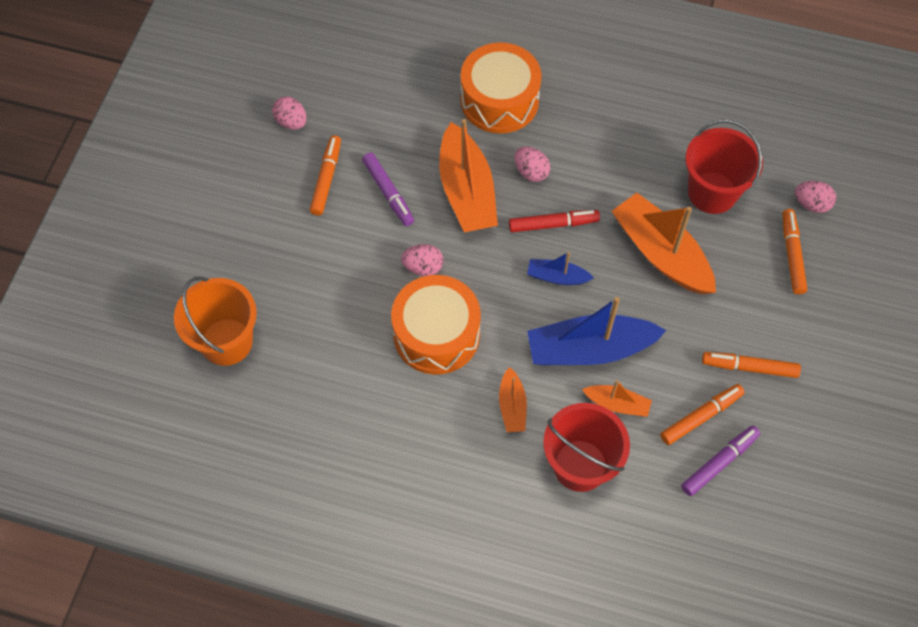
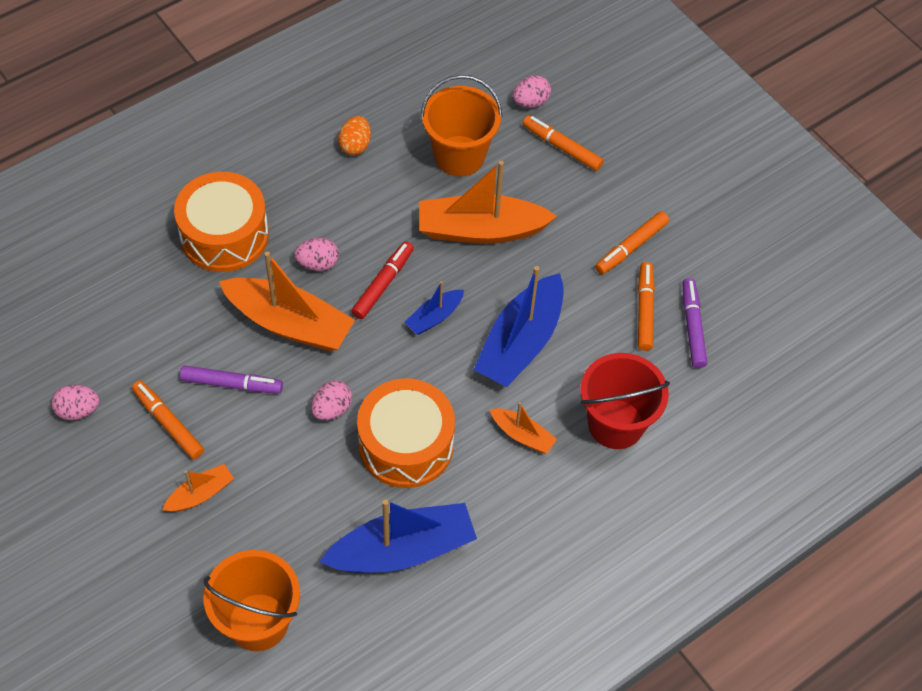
camera: 55 degrees left, 5 degrees down
orange boat [582,380,652,417] -> orange boat moved to [163,464,234,512]
red bucket [685,119,763,214] -> orange bucket [420,75,502,176]
none -> blue boat [320,499,477,573]
none -> orange egg [338,116,371,155]

